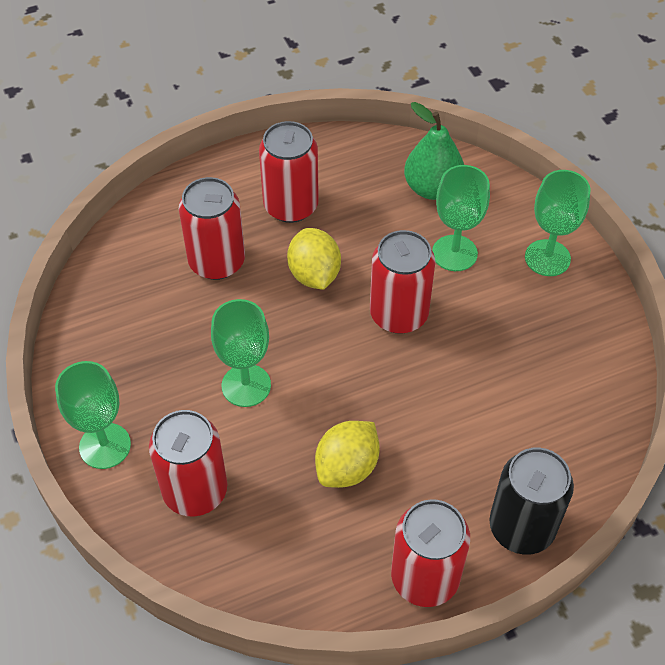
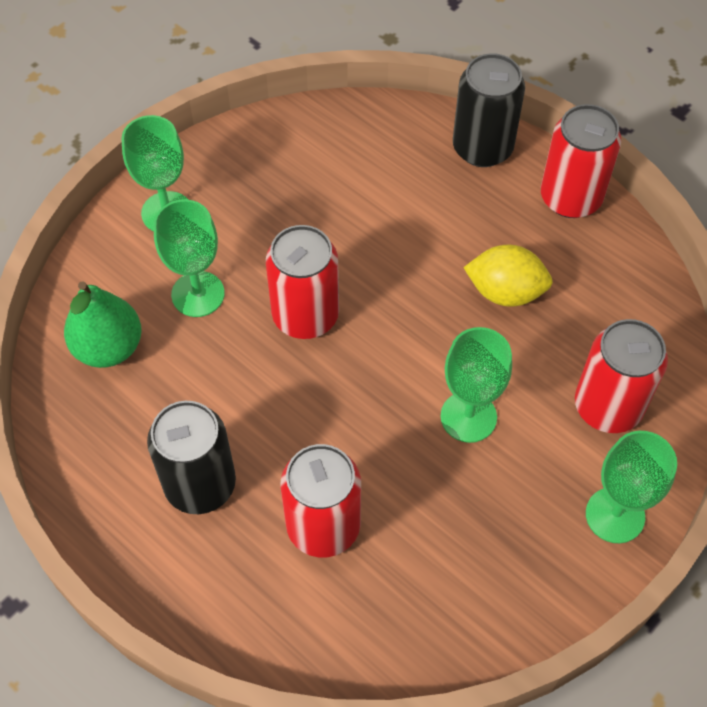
camera: 115 degrees left, 5 degrees up
red can [259,121,319,223] -> black can [147,401,236,514]
yellow lemon [287,228,341,290] -> none

